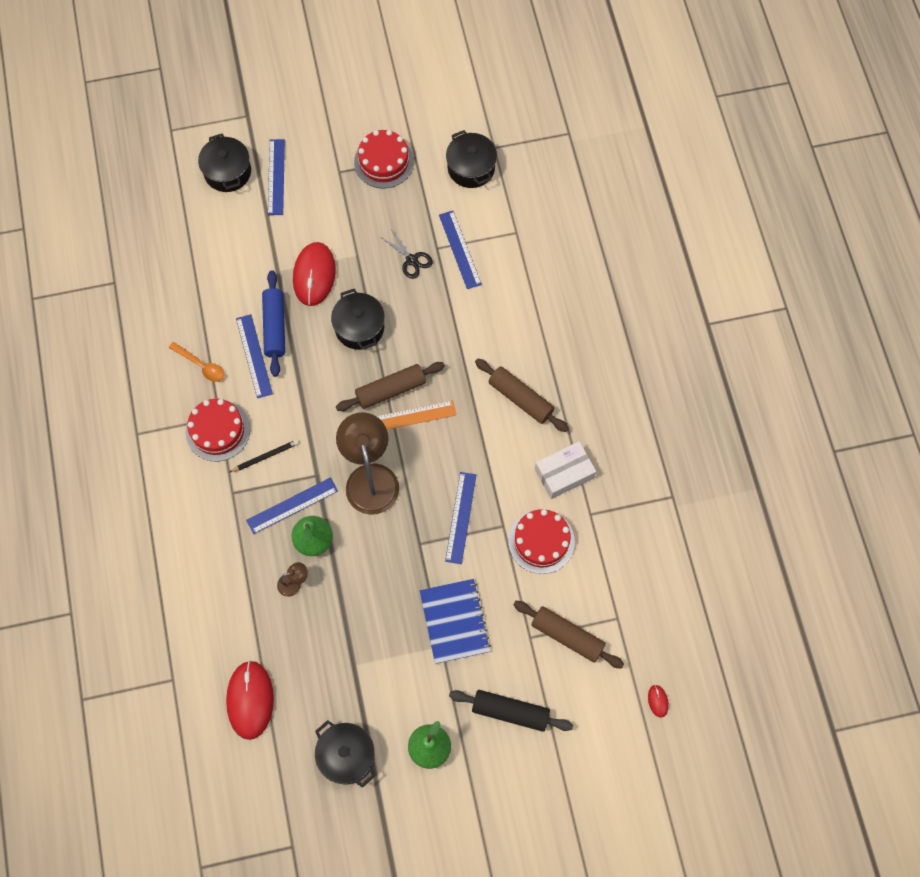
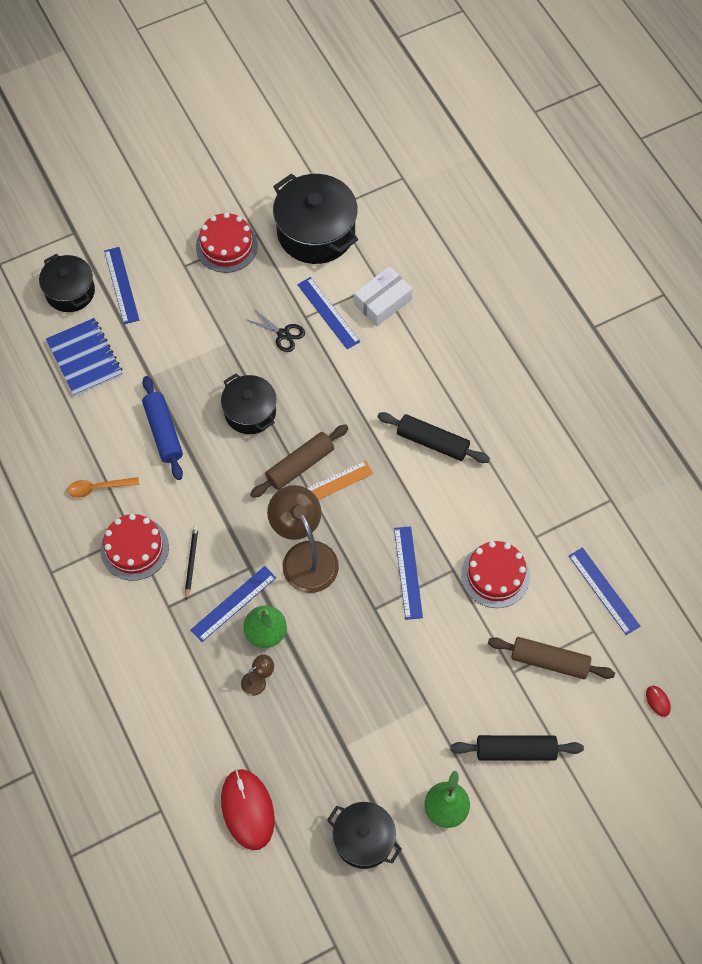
camera: 15 degrees left, 5 degrees down
orange spoon [169,342,224,382] -> orange spoon turned 150 degrees clockwise [67,477,139,498]
black pencil [230,440,299,472] -> black pencil turned 45 degrees counterclockwise [185,526,199,601]
blue ruler [236,314,273,398] -> blue ruler moved to [569,547,640,635]
red mouse [293,242,336,306] -> none
blue notebook [420,579,491,664] -> blue notebook moved to [46,318,123,396]
black pot [446,130,497,188] -> black pot [273,174,358,264], size x1.60
brown rolling pin [475,359,569,432] -> black rolling pin [378,412,490,463]
white box [535,441,596,499] -> white box moved to [354,266,413,326]

